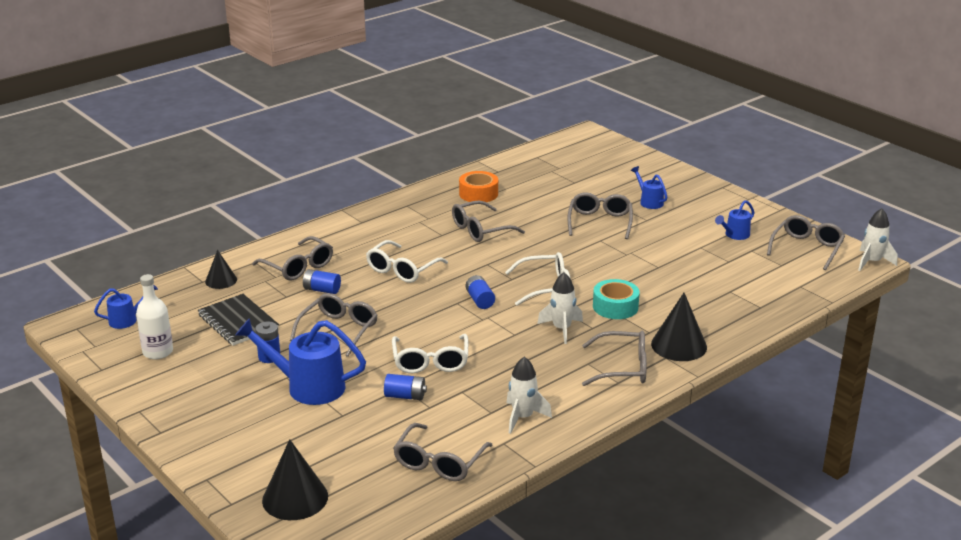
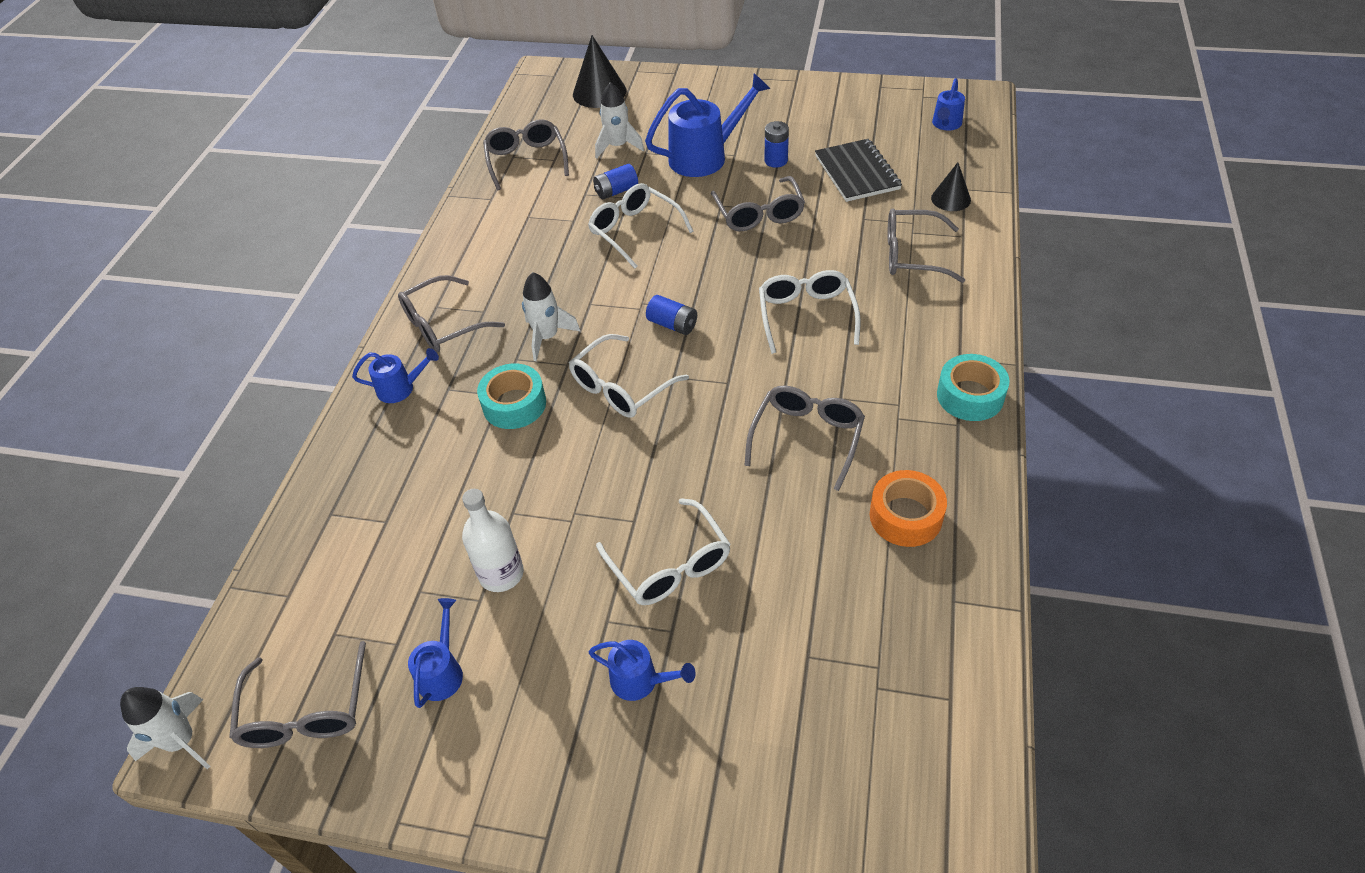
camera: 145 degrees right, 20 degrees up
white bottle [136,274,173,359] -> white bottle moved to [462,489,524,592]
black notebook [198,294,279,346] -> black notebook turned 60 degrees clockwise [815,139,902,202]
blue battery [303,269,341,294] -> none
white rocket [506,357,552,434] -> white rocket moved to [595,82,644,159]
grey glasses [568,192,633,239] -> white glasses [596,498,730,605]
black cone [651,293,707,361] -> blue watering can [352,348,439,403]
none -> turquoise tape [937,354,1009,421]

